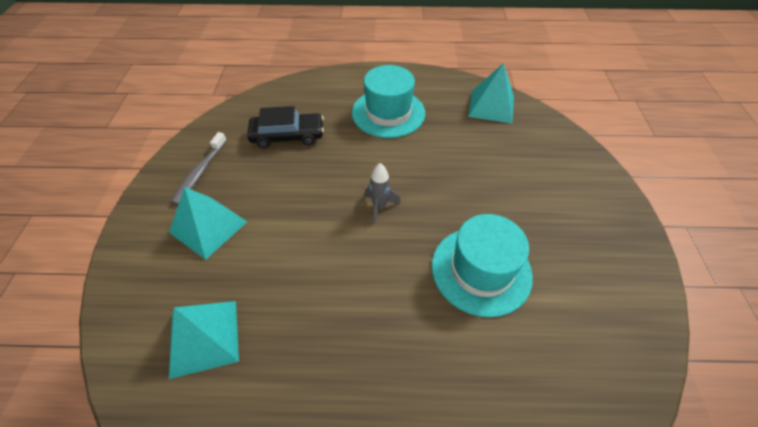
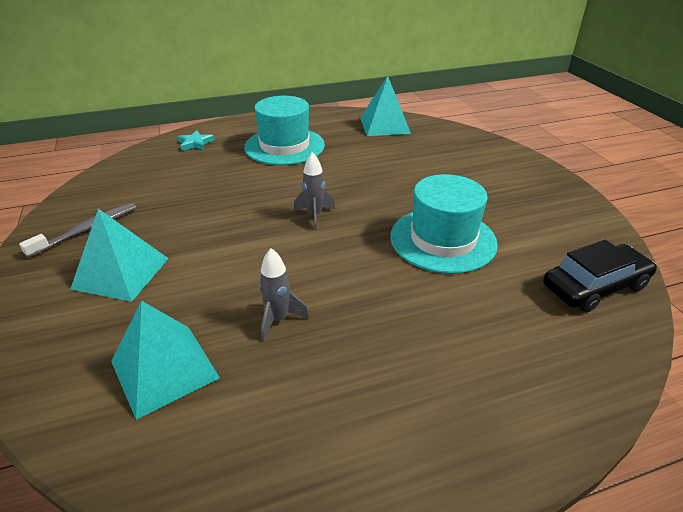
camera: 20 degrees left, 15 degrees down
grey toothbrush [171,132,227,205] -> grey toothbrush turned 135 degrees counterclockwise [19,203,136,258]
black car [247,106,324,148] -> black car moved to [543,240,657,312]
none -> turquoise star [177,130,214,151]
none -> grey rocket [259,248,309,341]

